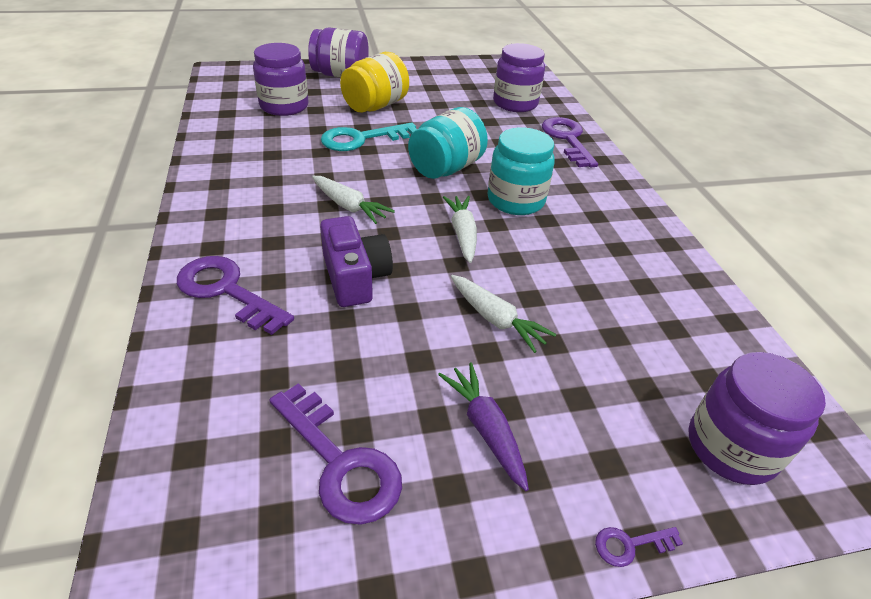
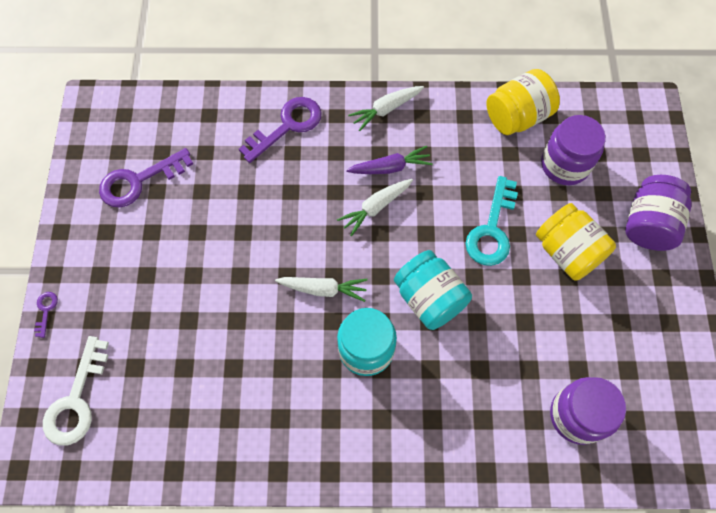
camera: 105 degrees right, 25 degrees up
purple camera [320,216,393,307] -> none
turquoise key [321,123,417,151] -> turquoise key turned 150 degrees counterclockwise [466,176,518,266]
purple carrot [438,363,529,491] -> purple carrot moved to [346,146,433,174]
white carrot [451,275,556,353] -> white carrot moved to [348,86,424,131]
purple key [542,117,598,167] -> none
purple jar [688,352,826,485] -> white key [43,336,109,446]
none -> yellow jar [486,69,560,135]

